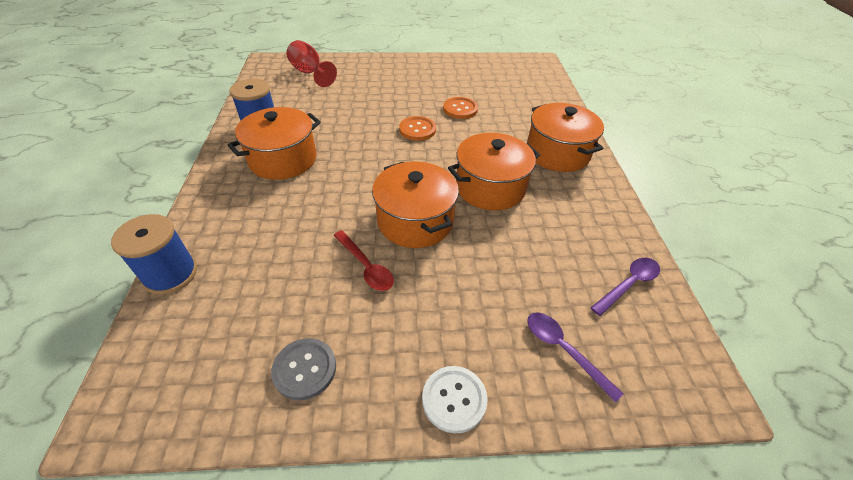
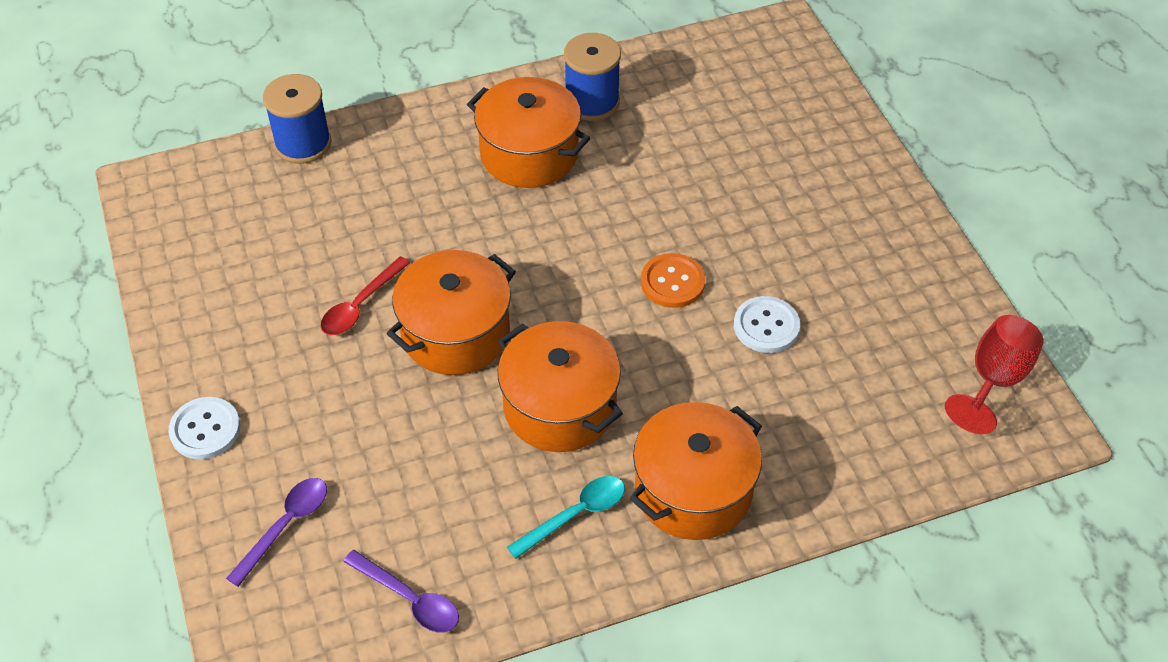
camera: 75 degrees right, 5 degrees up
grey button [271,338,336,400] -> none
red goblet [286,40,337,87] -> red goblet moved to [945,315,1044,434]
orange button [443,97,478,119] -> white button [734,296,800,353]
none -> turquoise spoon [507,476,625,559]

